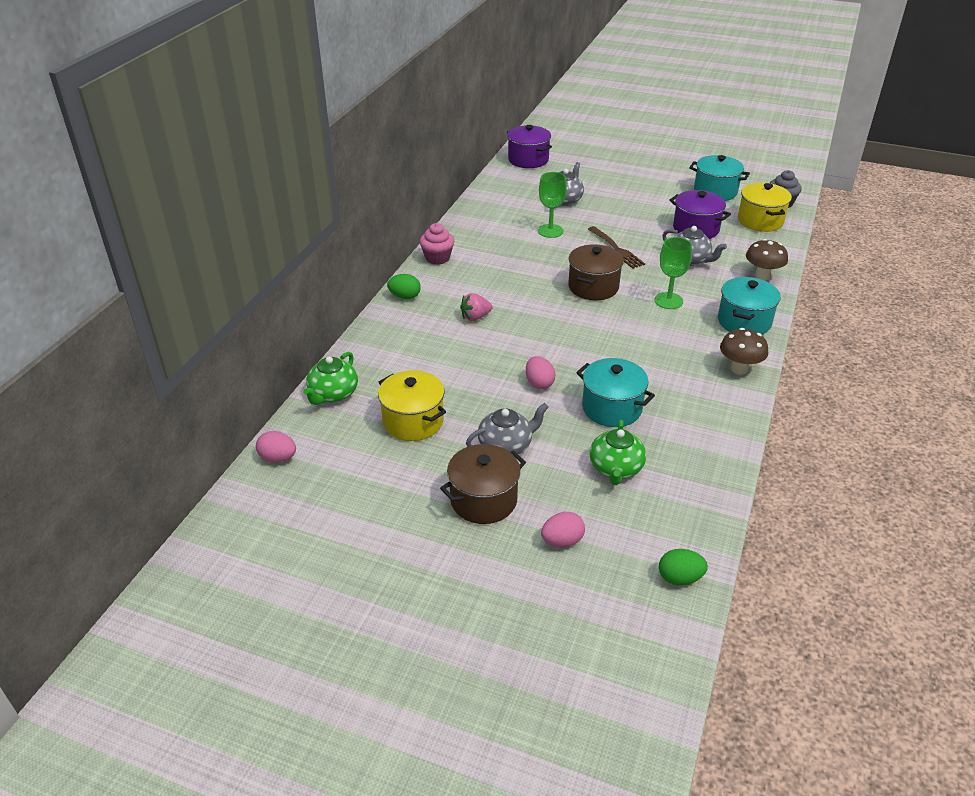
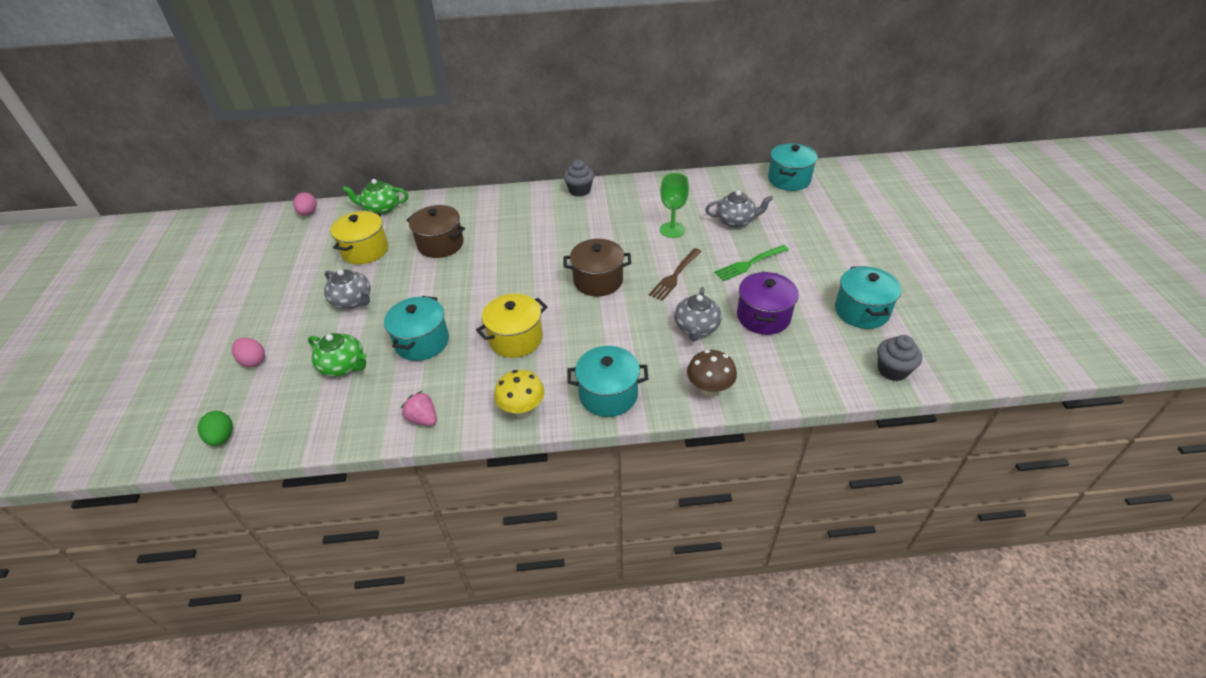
camera: 65 degrees right, 5 degrees up
green egg [387,274,421,299] -> none
pink cupcake [420,223,454,265] -> grey cupcake [564,160,594,197]
brown pot [440,444,526,524] -> brown pot moved to [407,205,465,258]
pink strawberry [460,293,493,321] -> pink strawberry moved to [401,391,437,426]
purple pot [507,125,552,168] -> turquoise pot [768,143,818,191]
pink egg [526,356,556,389] -> none
green teapot [590,420,646,485] -> green teapot turned 135 degrees counterclockwise [308,333,366,377]
green goblet [655,237,692,309] -> none
brown mushroom [720,328,768,374] -> yellow mushroom [494,370,545,417]
yellow pot [738,183,792,232] -> yellow pot moved to [476,294,547,358]
none -> green fork [714,245,789,281]

